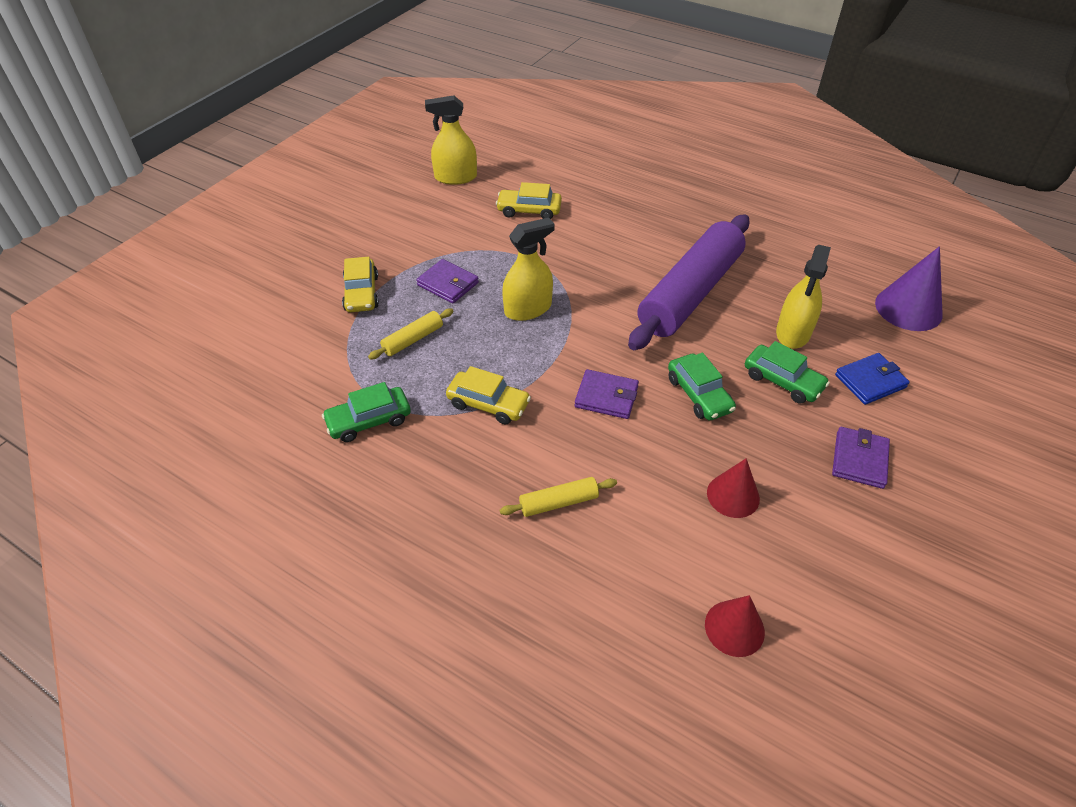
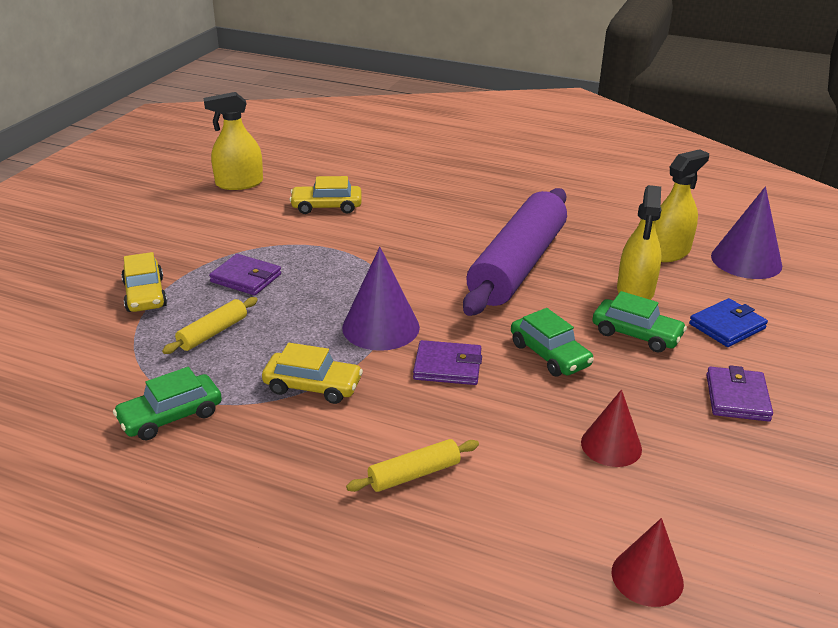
camera: 10 degrees left, 15 degrees down
yellow spray bottle [502,218,555,321] -> yellow spray bottle moved to [655,149,709,262]
none -> purple cone [342,247,420,351]

